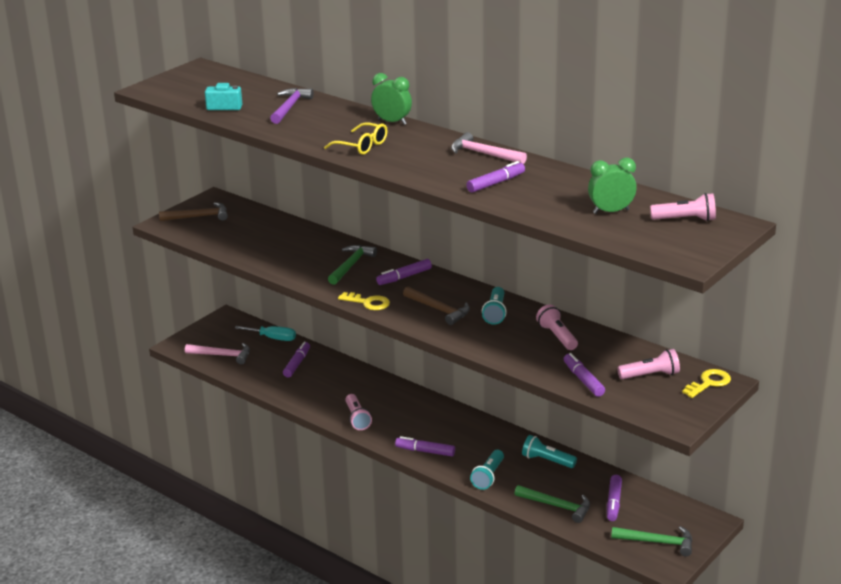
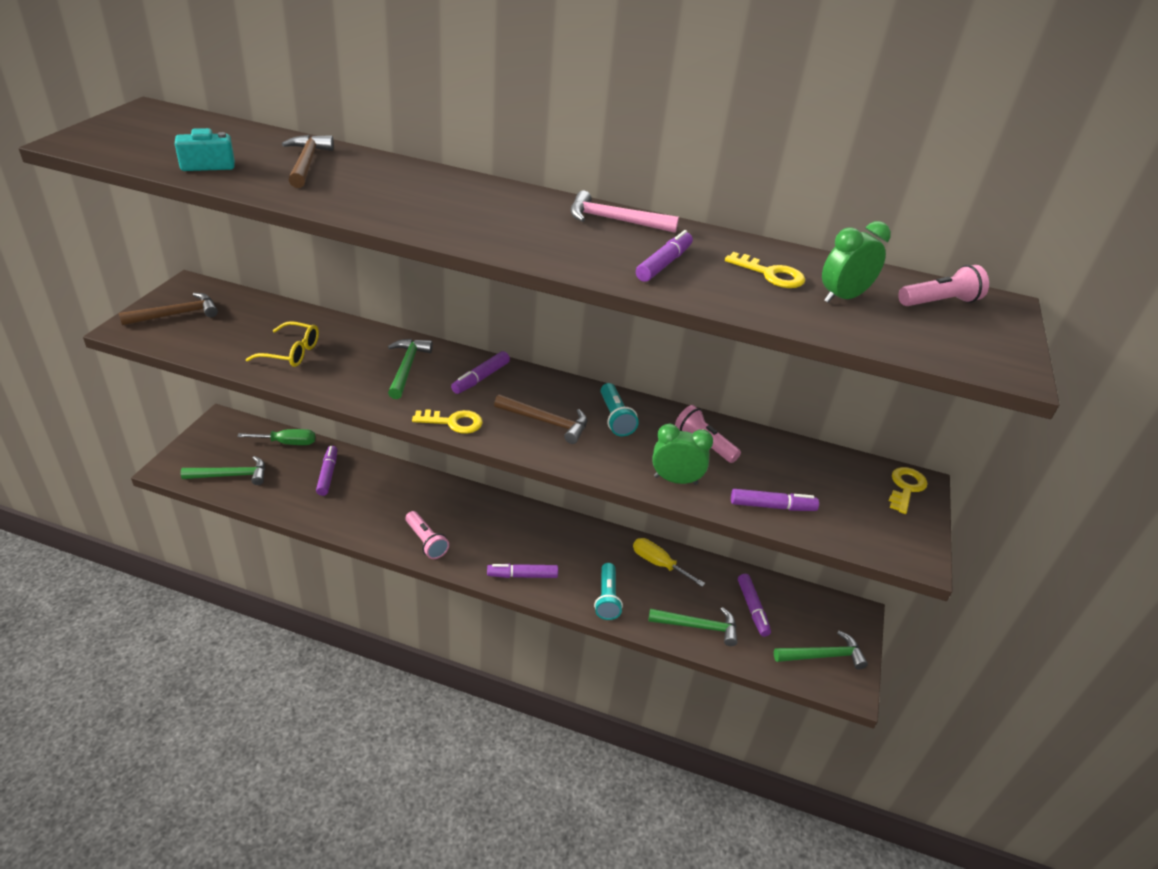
camera: 25 degrees left, 10 degrees up
pink hammer [185,343,250,365] -> green hammer [181,456,265,485]
turquoise screwdriver [235,326,296,341] -> green screwdriver [237,429,315,445]
purple hammer [270,88,314,124] -> brown hammer [282,135,334,188]
yellow glasses [324,122,388,155] -> yellow glasses moved to [246,321,319,367]
green clock [371,73,412,125] -> green clock moved to [652,424,713,485]
turquoise flashlight [522,435,577,468] -> yellow screwdriver [633,538,705,587]
purple marker [564,353,605,397] -> purple marker turned 135 degrees clockwise [731,489,819,511]
pink flashlight [617,349,680,379] -> none
none -> yellow key [725,252,805,288]

